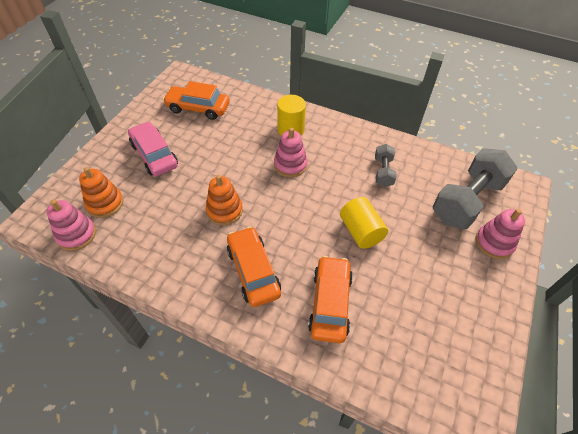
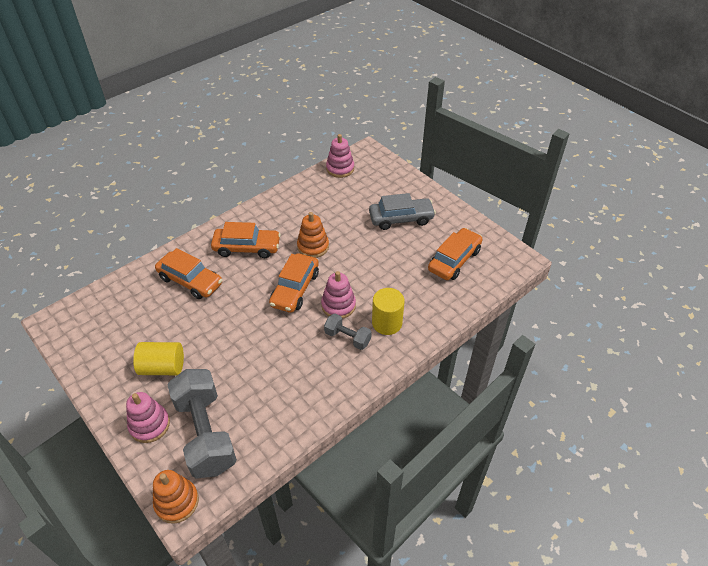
camera: 115 degrees right, 5 degrees down
orange stacking toy [79,167,124,218] -> orange stacking toy moved to [153,470,199,524]
pink car [128,122,178,176] -> grey car [369,193,436,230]
yellow cylinder [340,197,388,249] -> yellow cylinder moved to [133,342,184,375]
grey dumbbell [375,144,397,187] -> grey dumbbell moved to [324,314,372,350]
none -> orange car [269,253,319,313]

